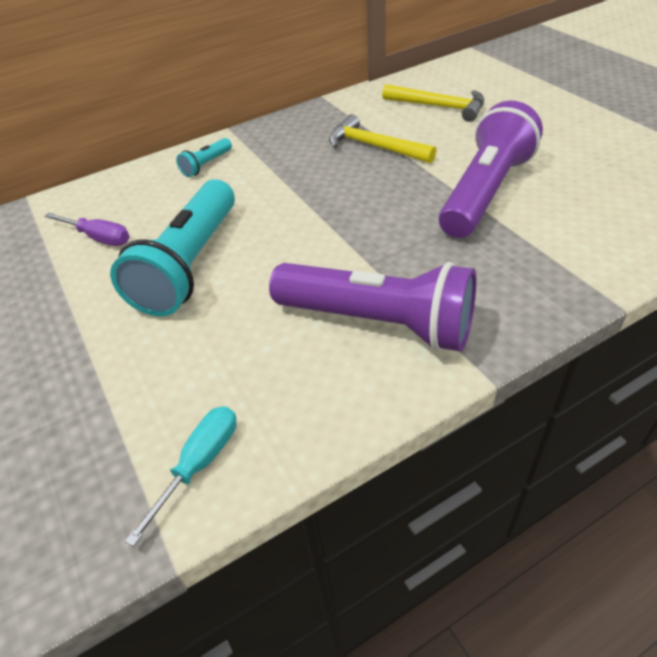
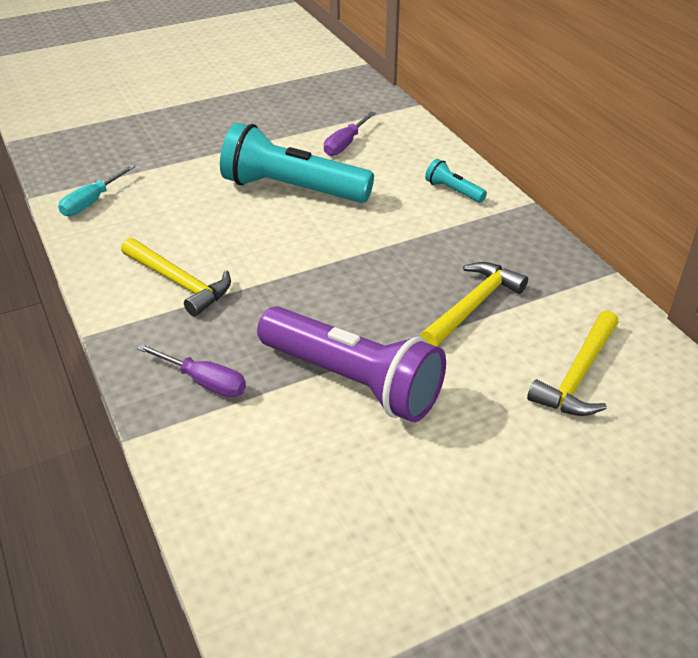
camera: 90 degrees right, 5 degrees down
turquoise screwdriver [125,406,236,547] -> turquoise screwdriver turned 90 degrees clockwise [58,165,135,216]
purple flashlight [269,262,476,352] -> yellow hammer [121,238,231,317]
none -> purple screwdriver [137,344,246,397]

